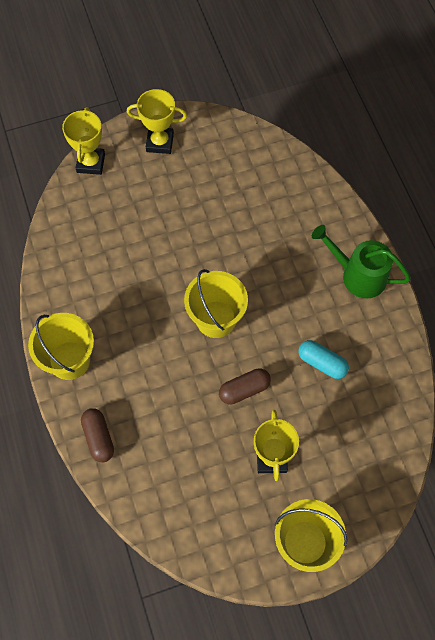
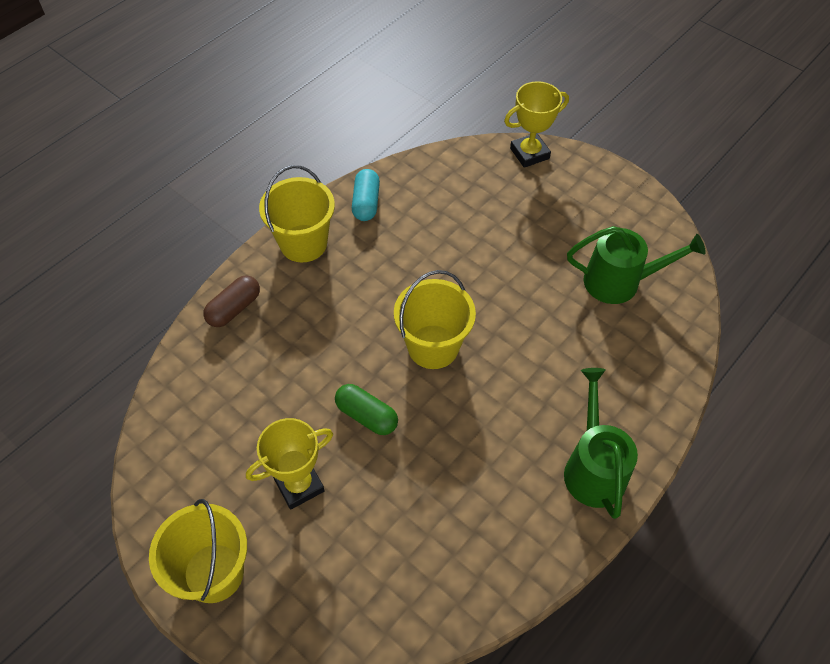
camera: 60 degrees right, 10 degrees down
yellow trophy [127,89,187,154] -> none
brown capsule [219,368,271,405] -> green capsule [335,384,398,435]
turquoise capsule [298,340,349,379] -> turquoise capsule moved to [352,169,380,221]
none -> green watering can [567,226,706,304]

